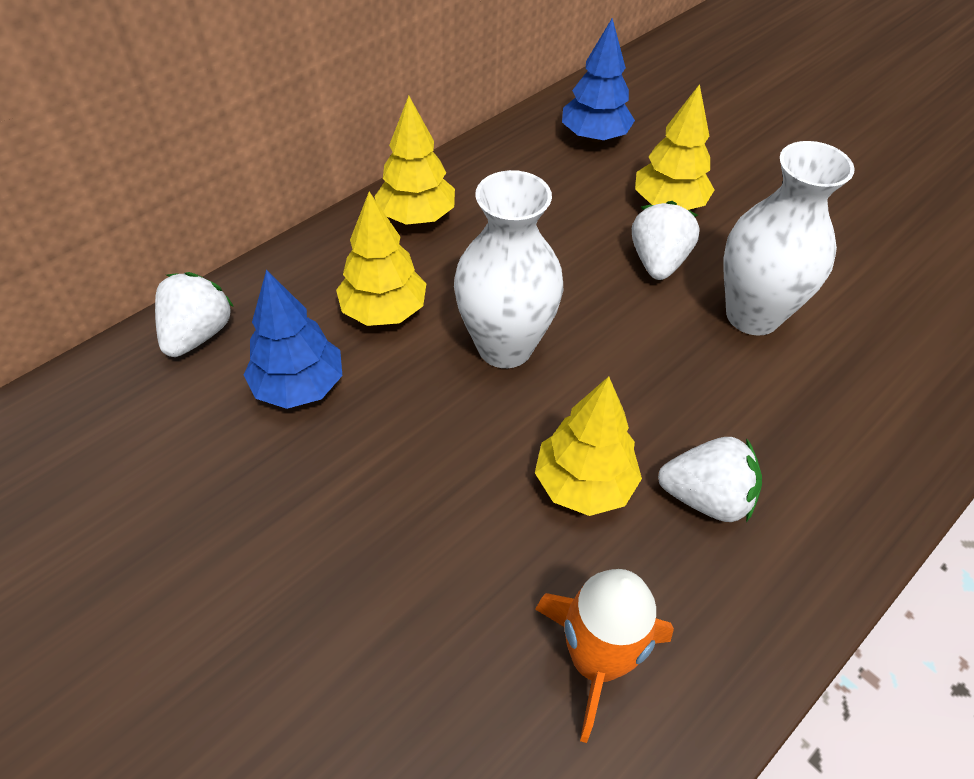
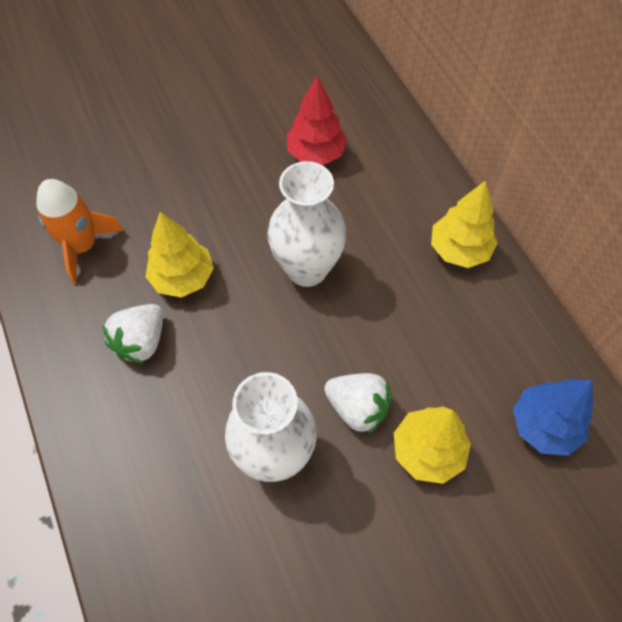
camera: 110 degrees right, 10 degrees up
white strawberry [155,272,234,357] -> none
blue tree [244,270,342,409] -> red tree [287,76,347,165]
yellow tree [336,192,427,326] -> none

